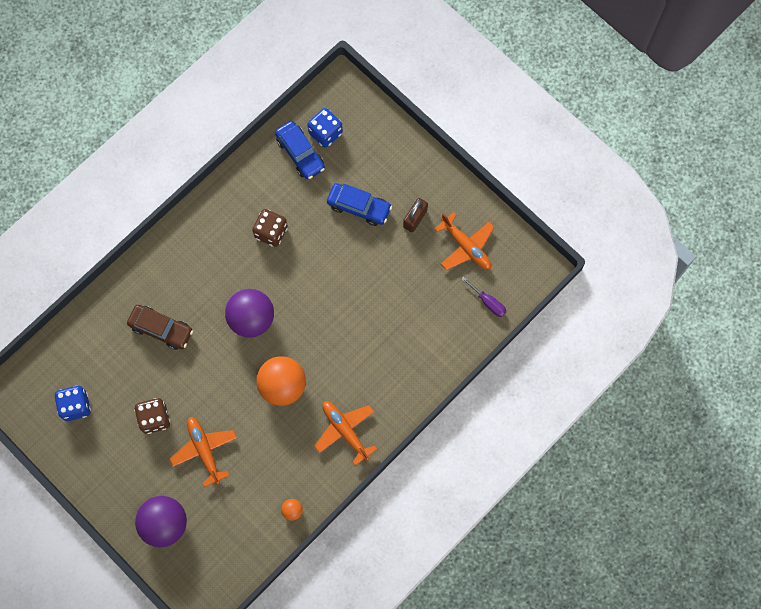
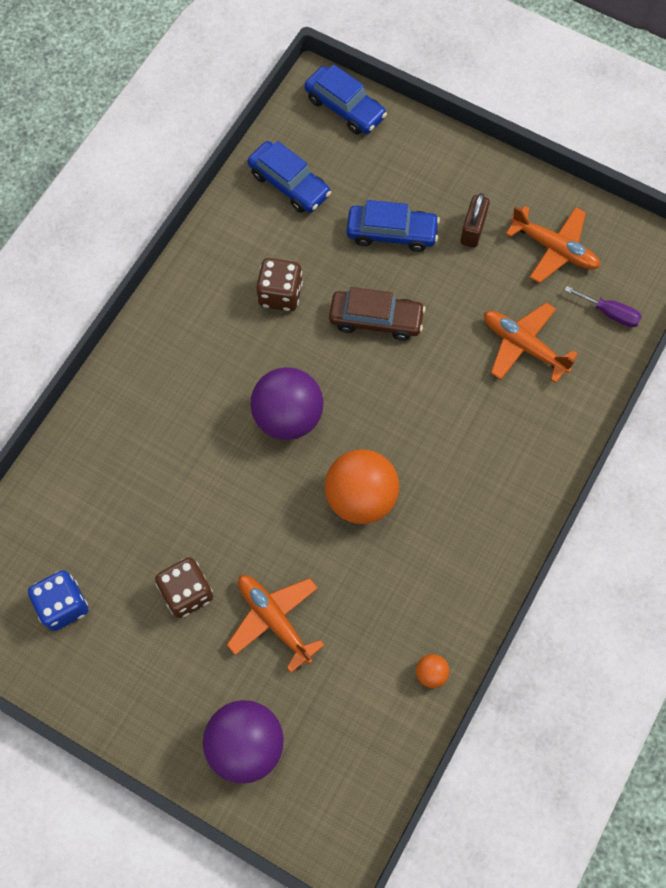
camera: 15 degrees left, 5 degrees down
brown car [127,305,193,350] -> brown car moved to [329,287,426,341]
blue dice [307,108,343,148] -> none
orange plane [314,401,377,466] -> orange plane moved to [484,302,578,383]
none -> blue car [304,64,387,135]

